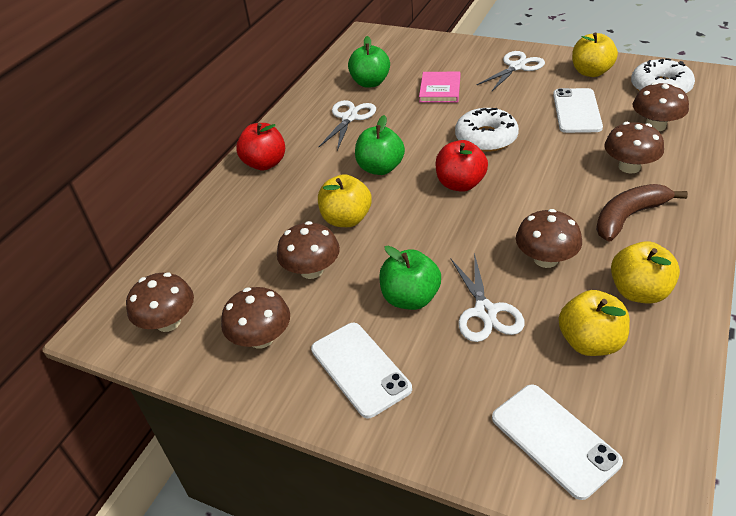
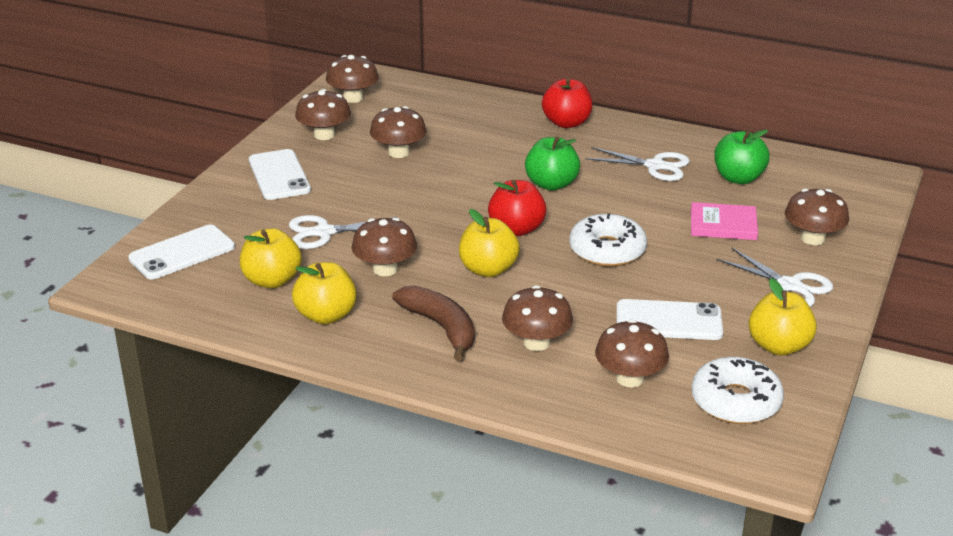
camera: 85 degrees right, 10 degrees down
white phone [311,323,412,418] -> white phone turned 75 degrees counterclockwise [249,149,311,200]
yellow apple [318,174,372,227] -> yellow apple moved to [459,209,520,277]
green apple [379,245,441,310] -> none
none -> brown mushroom [785,188,849,245]

